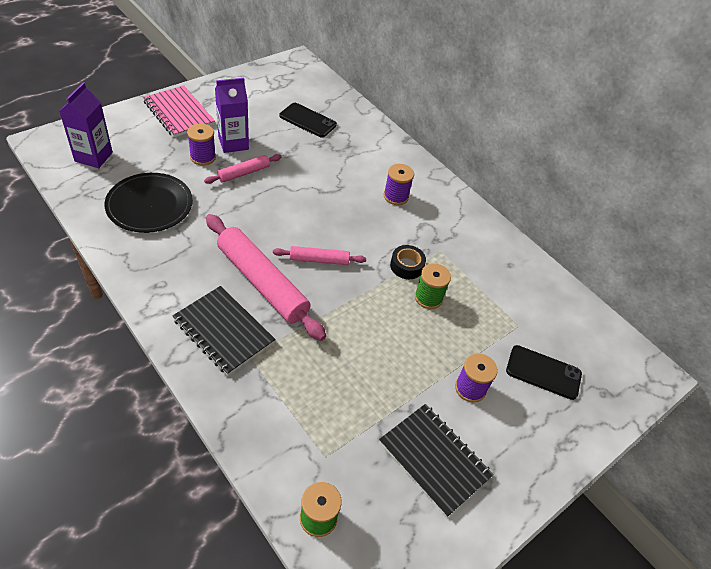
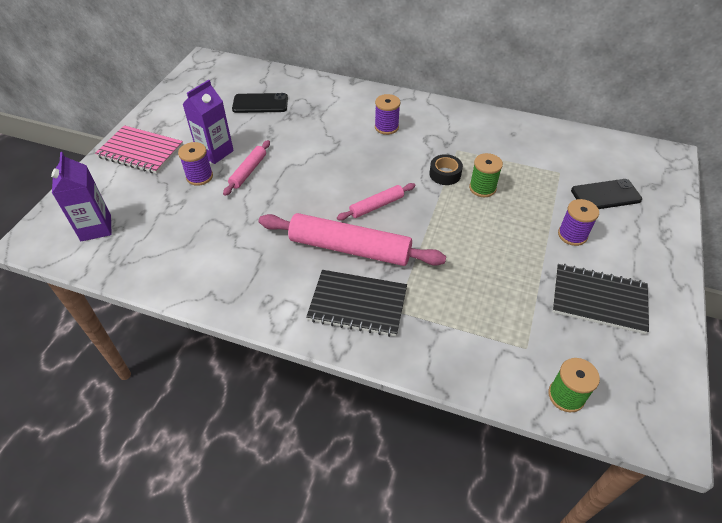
camera: 25 degrees left, 0 degrees up
black plate [105,173,193,233] -> none

